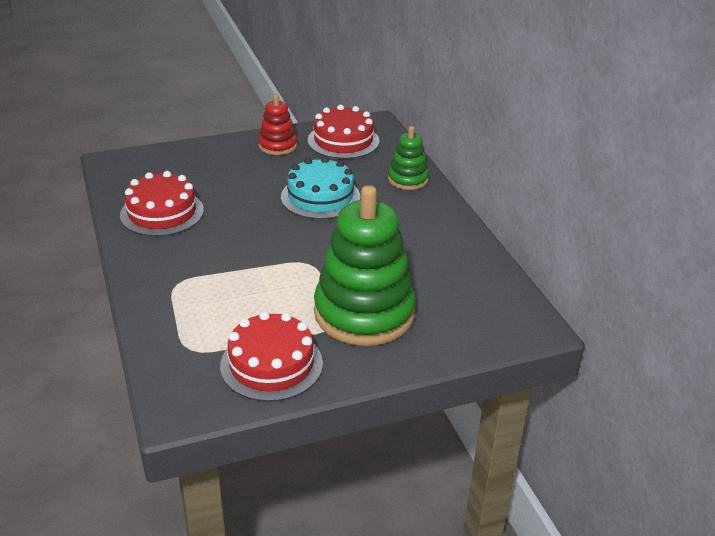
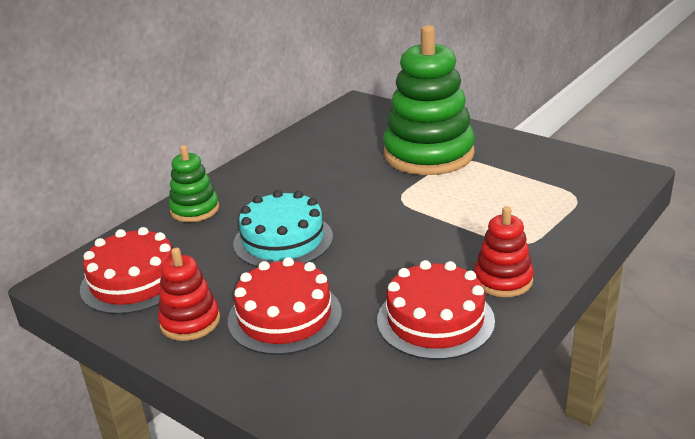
camera: 120 degrees left, 5 degrees down
red cake [220,311,323,402] -> red cake moved to [228,257,342,355]
none -> red stacking toy [474,206,534,297]

